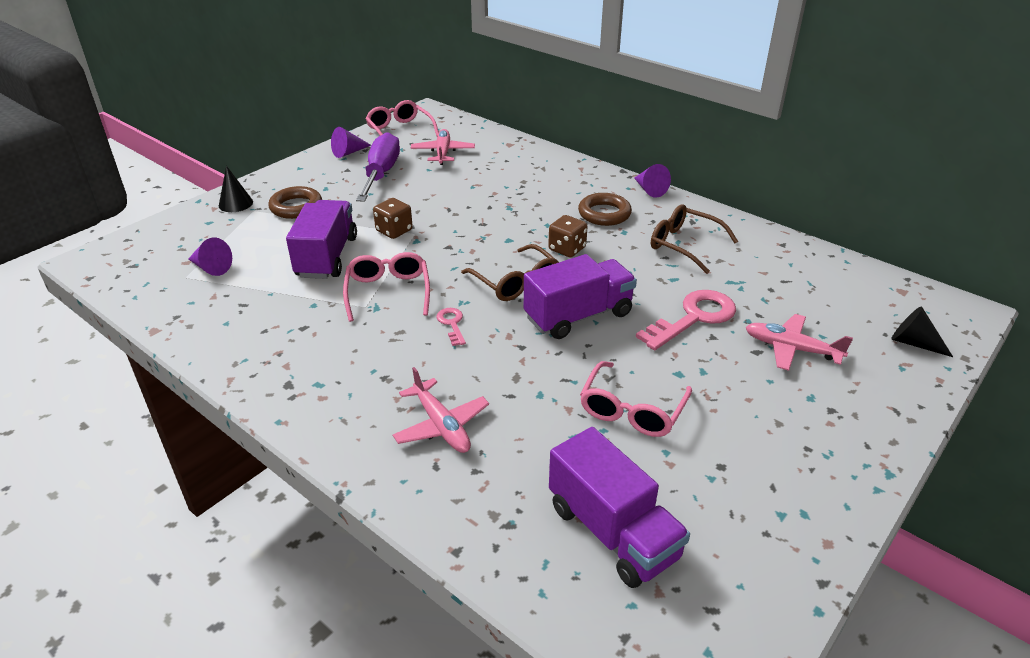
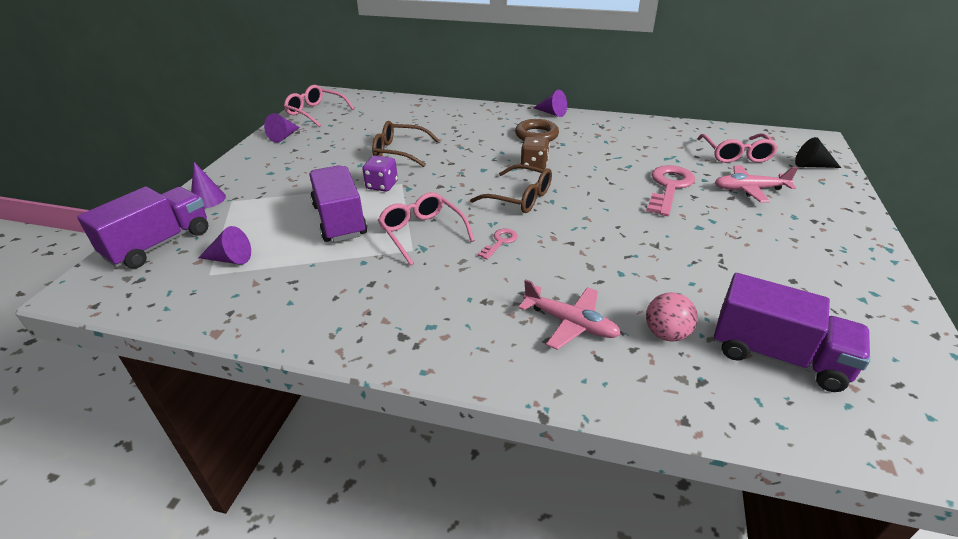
camera: 25 degrees left, 0 degrees up
black cone [219,166,253,212] -> purple cone [191,162,226,208]
brown ring [268,186,322,219] -> none
purple screwdriver [356,132,400,202] -> none
brown dice [373,198,413,239] -> purple dice [362,156,398,192]
pink plane [411,129,475,165] -> none
pink key [436,308,466,346] -> pink key turned 75 degrees clockwise [477,229,518,260]
purple truck [524,254,637,339] -> purple truck moved to [77,187,208,268]
pink glasses [580,361,692,437] -> pink glasses moved to [697,133,778,163]
brown glasses [651,204,738,274] -> brown glasses moved to [372,121,439,167]
none -> pink ball [646,292,698,342]

